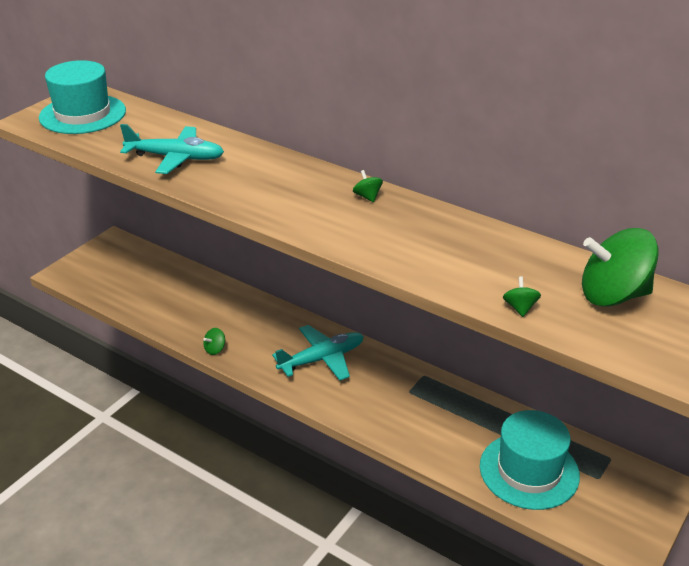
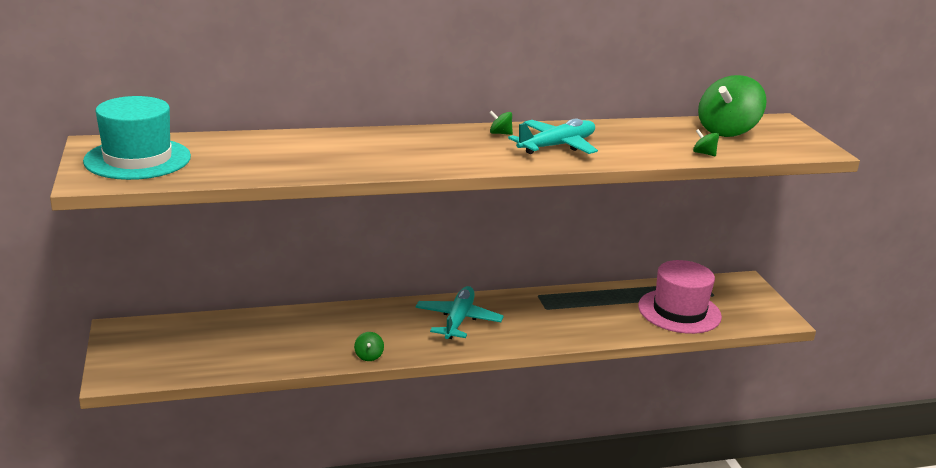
camera: 50 degrees left, 10 degrees down
turquoise plane [120,124,224,174] -> turquoise plane moved to [508,119,598,154]
turquoise hat [480,410,580,510] -> pink hat [638,260,722,334]

